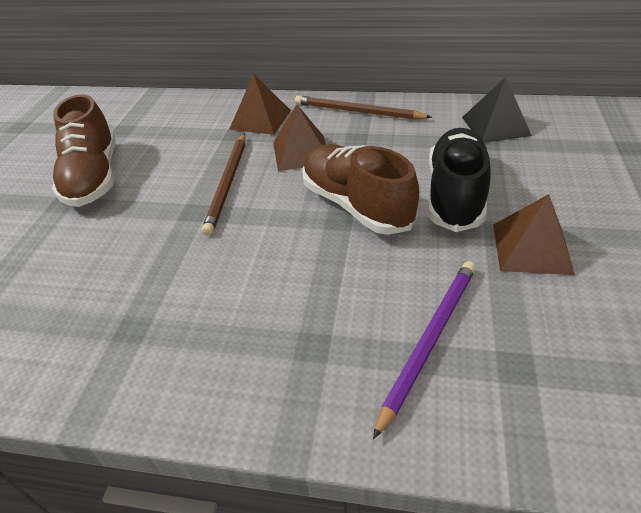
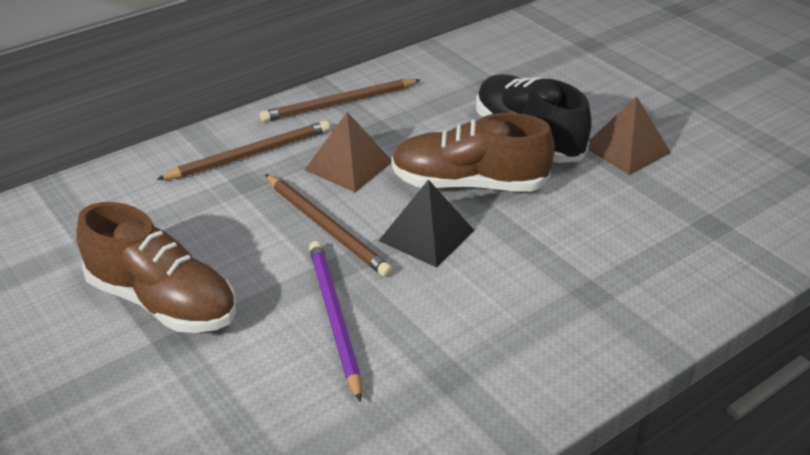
camera: 50 degrees left, 5 degrees down
brown pyramid [229,74,291,135] -> brown pencil [156,121,330,180]
purple pencil [373,261,476,439] -> purple pencil moved to [309,241,362,402]
black pyramid [462,77,532,143] -> black pyramid moved to [379,179,474,268]

